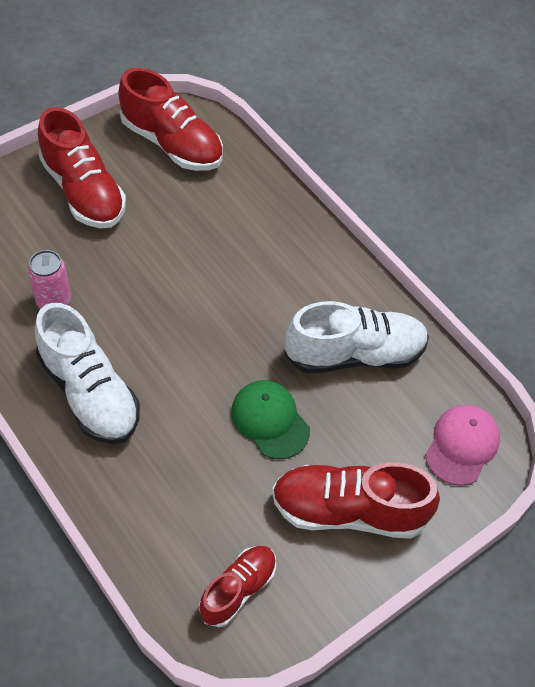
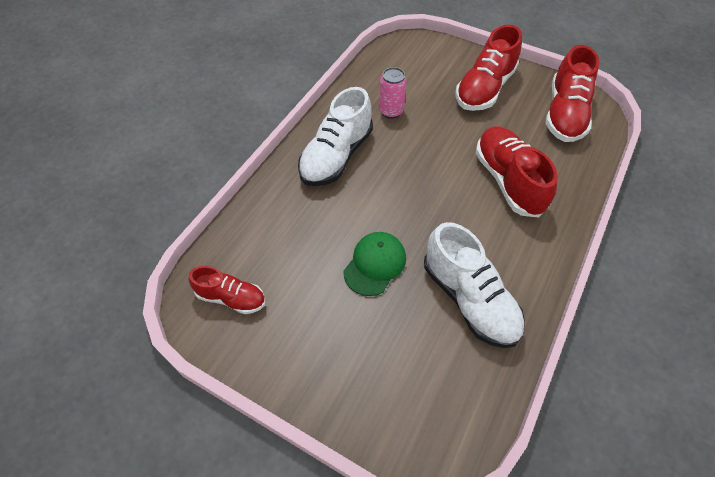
camera: 70 degrees right, 0 degrees up
red shoe [272,462,440,539] -> red shoe moved to [476,126,558,218]
pink cap [425,405,500,486] -> none

